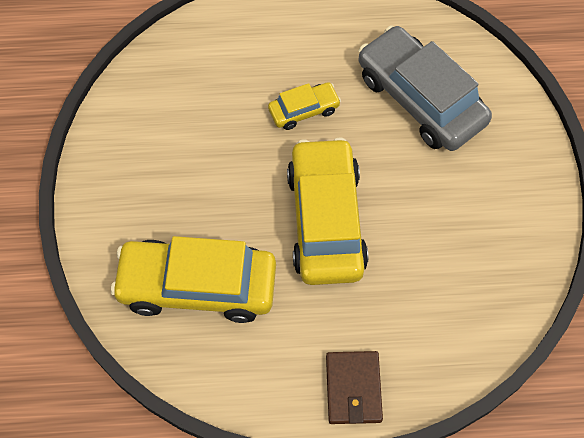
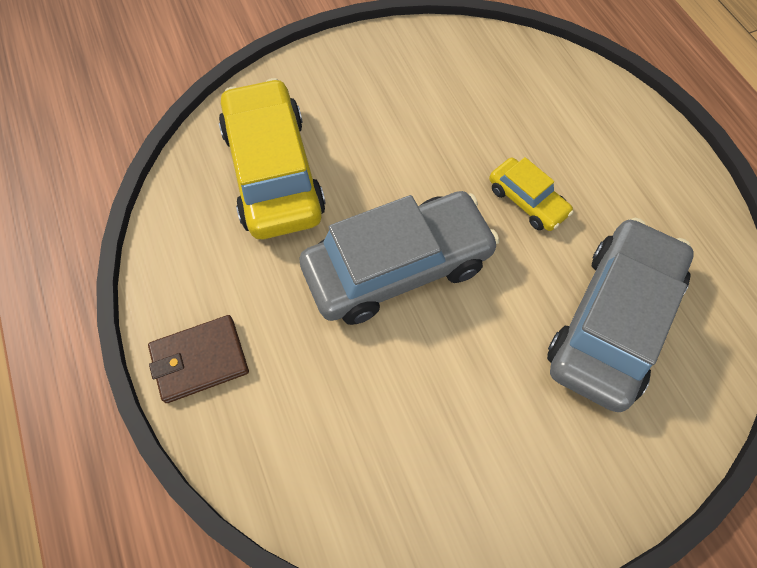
camera: 70 degrees right, 0 degrees up
yellow car [287,137,368,285] -> grey car [299,191,499,325]

